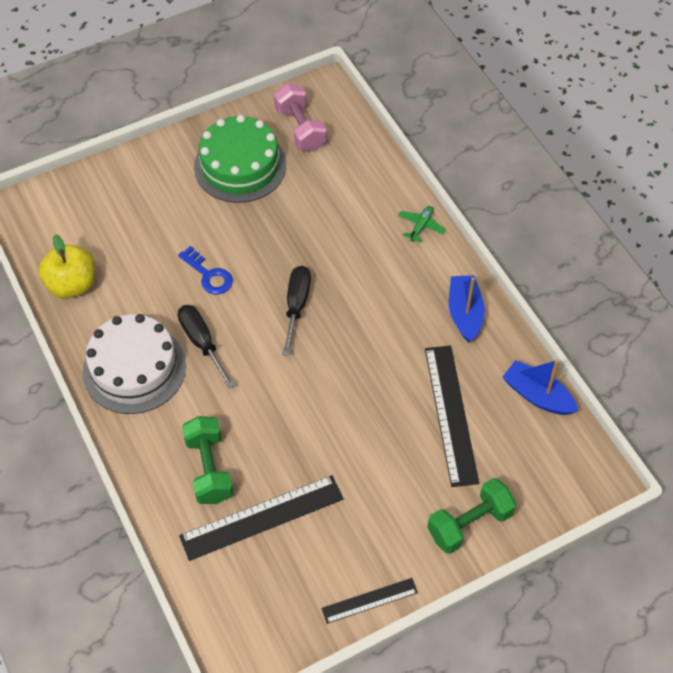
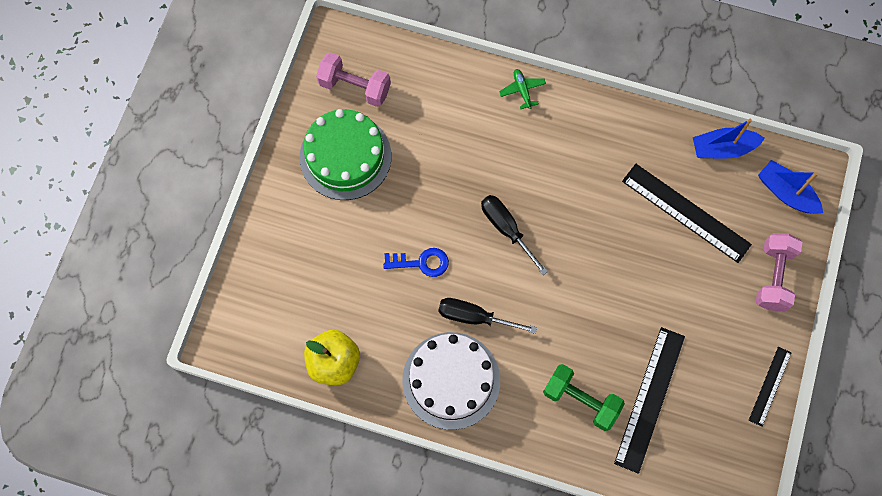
camera: 45 degrees left, 15 degrees up
green dumbbell [427,478,517,554] -> pink dumbbell [756,233,802,312]
blue boat [449,275,485,343] -> blue boat moved to [758,160,823,214]

